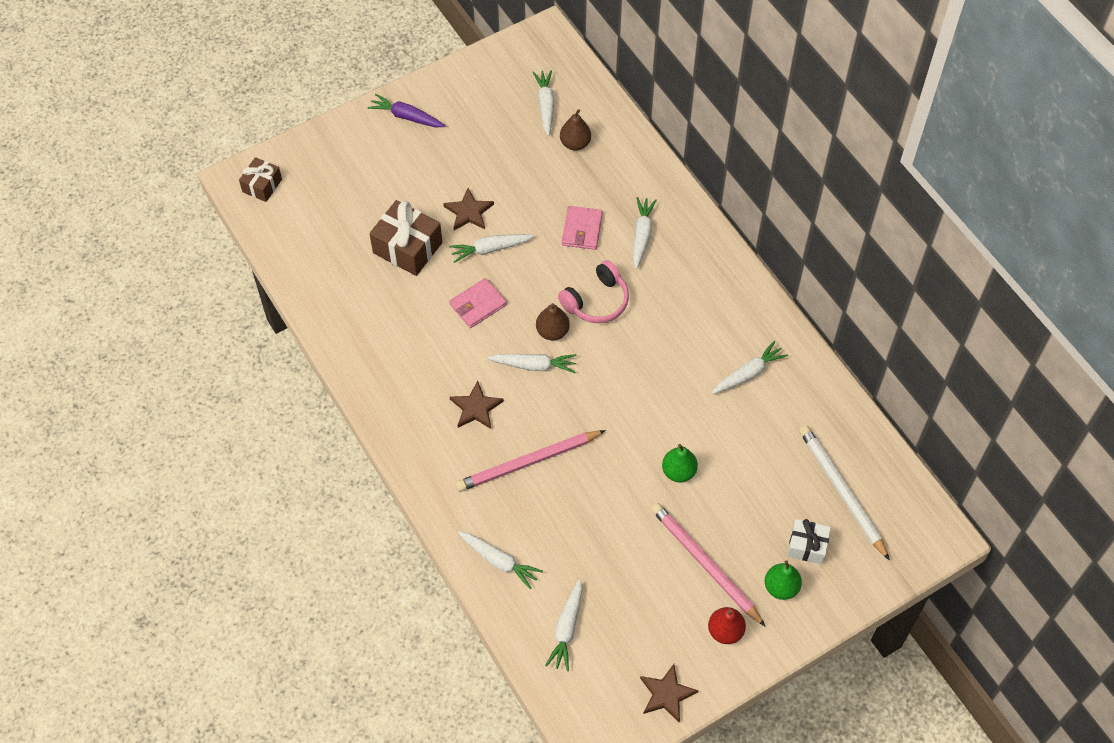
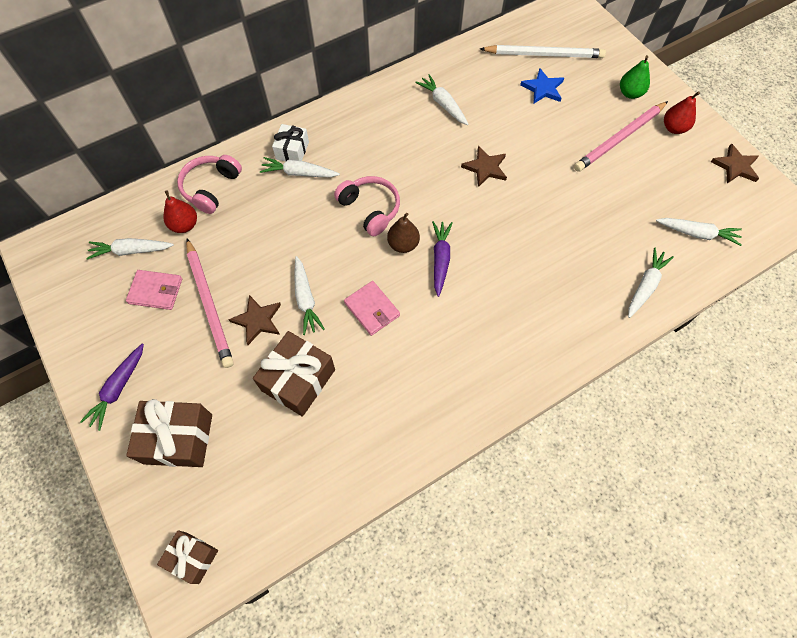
camera: 90 degrees left, 5 degrees up
brown star [450,381,504,429] -> brown star moved to [461,146,507,187]
pink pencil [455,430,606,492] -> pink pencil moved to [186,239,234,368]
white carrot [487,354,577,373] -> purple carrot [432,221,453,297]
brown pear [560,109,591,151] -> red pear [163,191,197,233]
pink wallet [562,206,603,250] -> pink wallet moved to [126,270,182,310]
green pear [662,444,698,482] -> none
white gift [787,519,831,564] -> white gift moved to [272,124,309,161]
white pencil [799,425,890,561] -> white pencil turned 150 degrees counterclockwise [480,45,606,58]
none -> brown gift [126,399,212,467]
none -> pink headphones [177,155,242,214]
none -> blue star [520,68,564,104]

